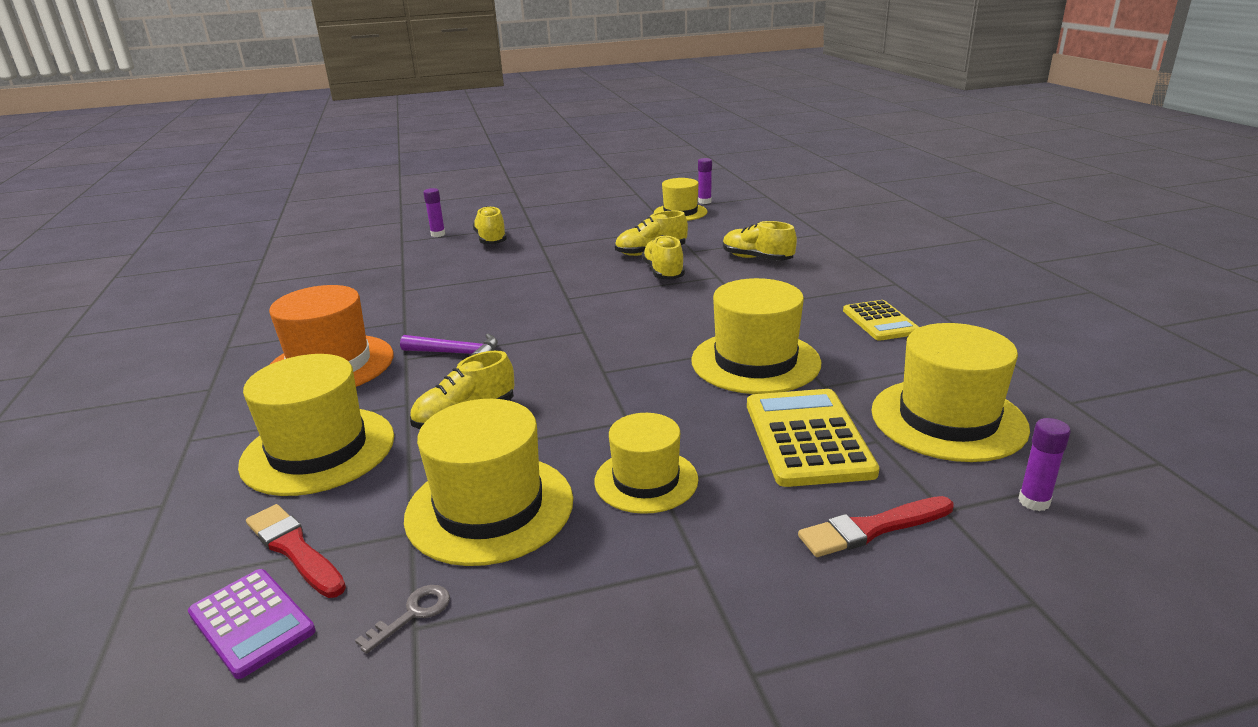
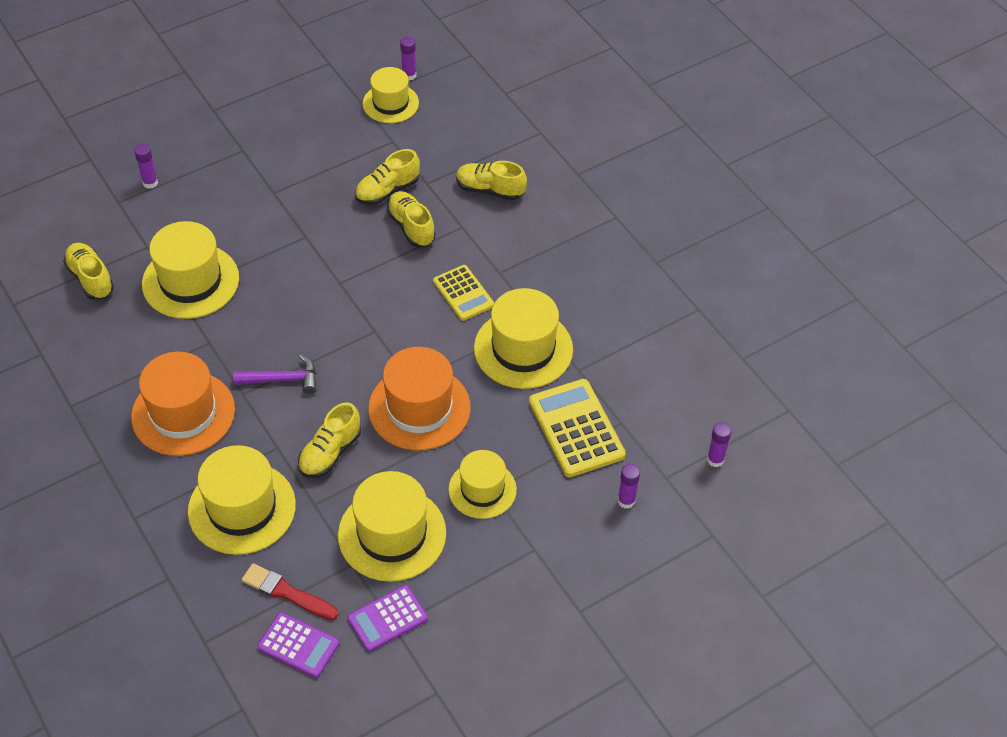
camera: 20 degrees left, 25 degrees up
grey key [355,585,450,654] -> purple calculator [347,585,428,652]
yellow shoe [473,206,507,244] -> yellow shoe moved to [63,243,114,300]
red brush [798,496,953,557] -> purple glue stick [618,464,640,509]
yellow calculator [843,300,920,341] -> yellow calculator moved to [433,265,494,321]
yellow hat [871,323,1030,462] -> yellow hat moved to [142,221,239,319]
none -> orange hat [368,347,471,450]

